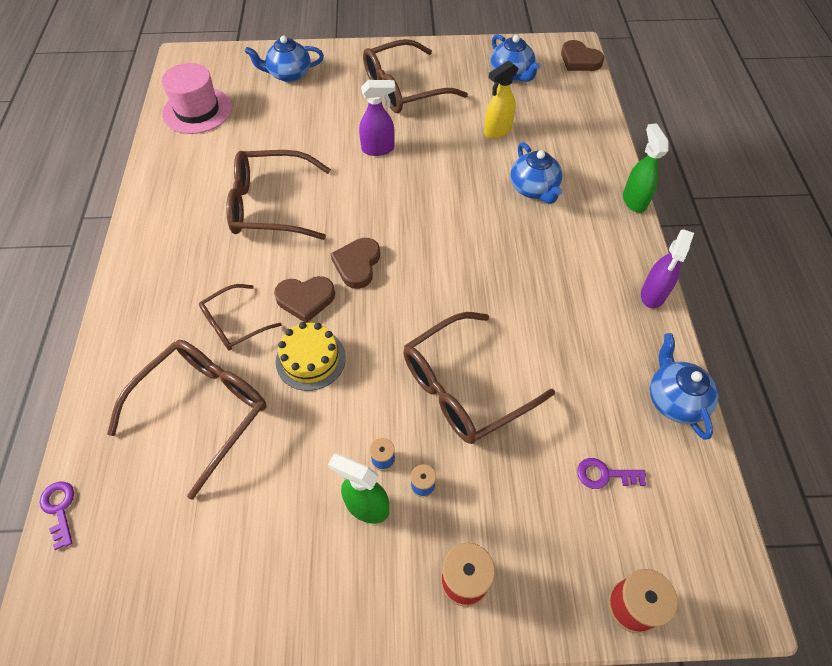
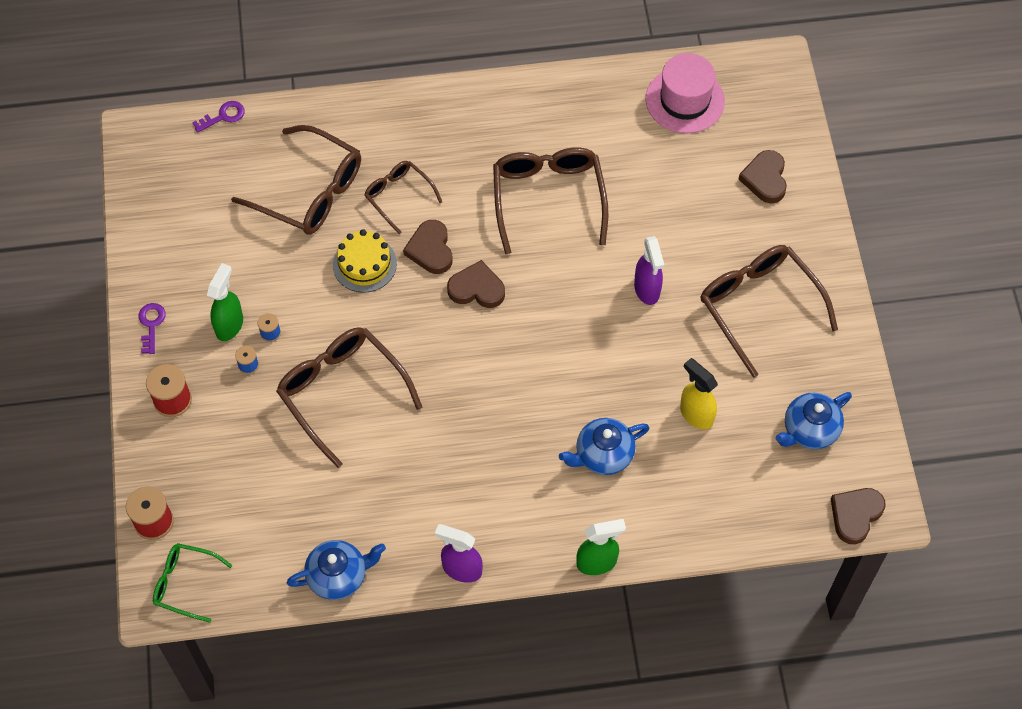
camera: 85 degrees right, 5 degrees up
blue teapot [245,35,324,82] -> brown heart [739,150,787,203]
purple key [577,458,646,489] -> purple key moved to [139,303,166,354]
none -> green glasses [153,543,232,623]

